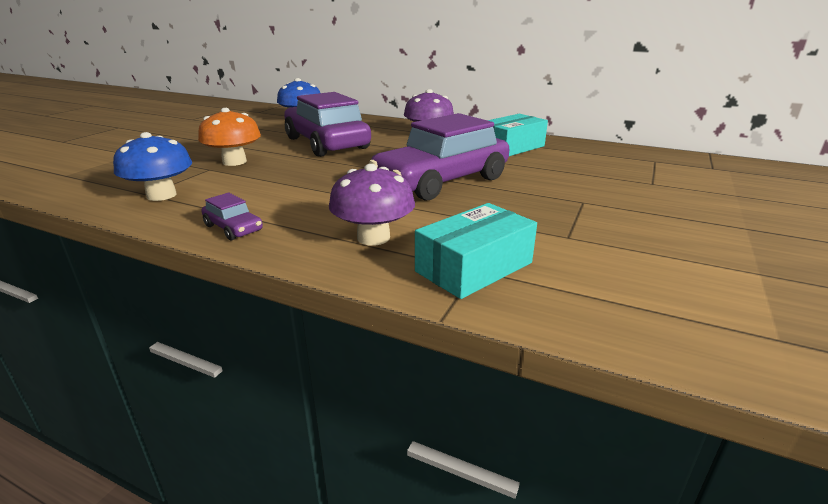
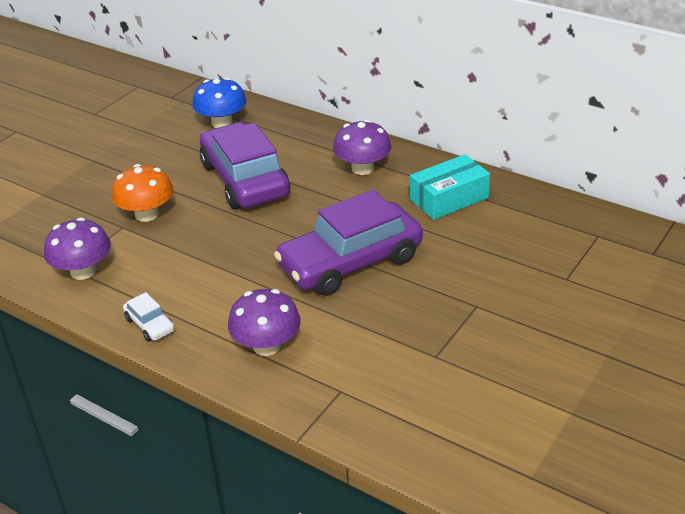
camera: 10 degrees right, 10 degrees up
blue mushroom [113,132,192,201] -> purple mushroom [44,218,111,280]
purple car [201,193,263,240] -> white car [123,292,175,342]
turquoise box [415,203,537,299] -> none

